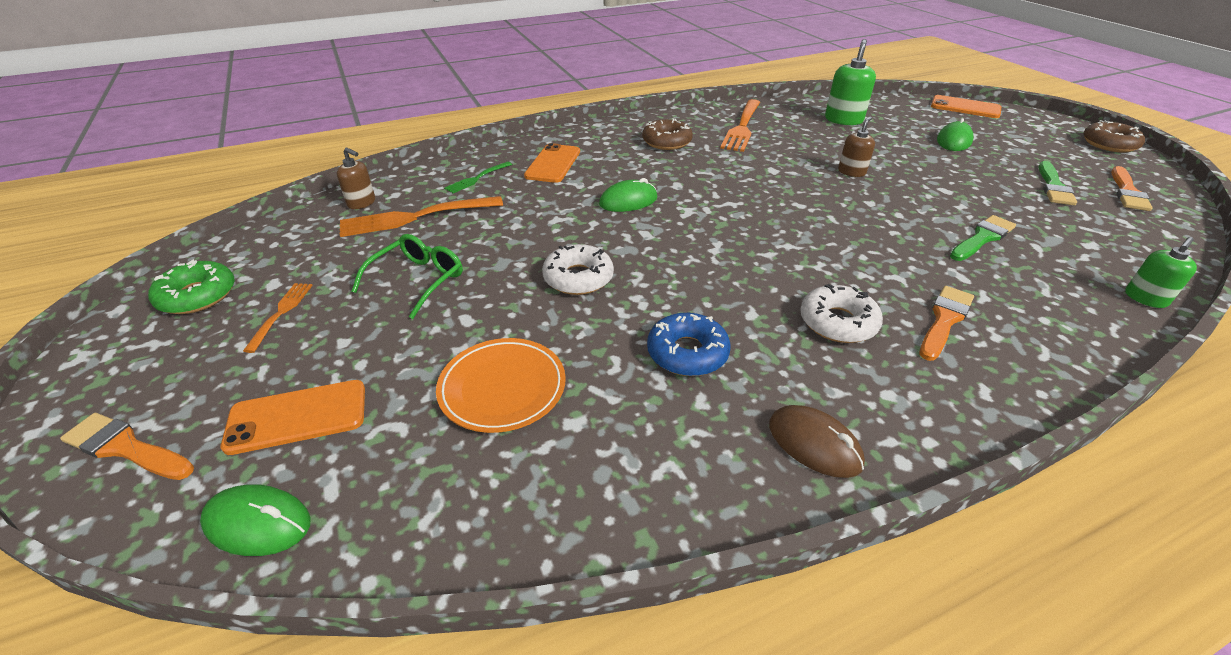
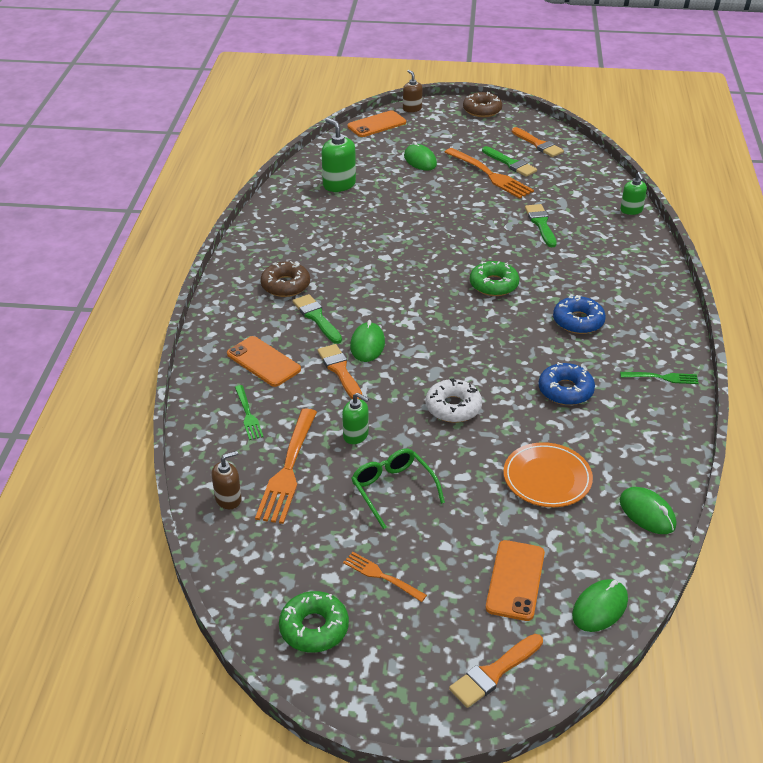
camera: 60 degrees left, 0 degrees up
orange fork [720,99,760,152] -> orange fork moved to [445,148,534,199]
brown mouse [769,405,865,478] -> green fork [620,372,699,384]
white donut [800,284,883,343] -> blue donut [553,295,606,334]
brown soap dispenser [838,116,875,177] -> brown soap dispenser moved to [403,70,423,112]
orange brush [920,286,974,361] -> orange brush moved to [317,344,362,400]
none -> green brush [293,294,342,344]
none -> green soap dispenser [342,393,369,444]
none -> green donut [470,261,519,296]
none -> green mouse [620,487,676,534]

